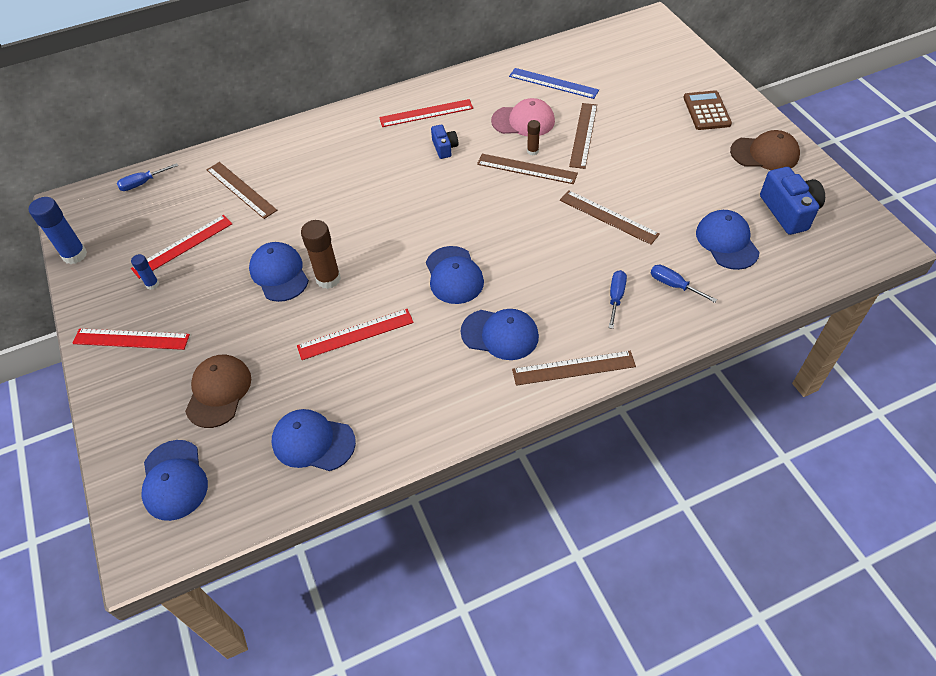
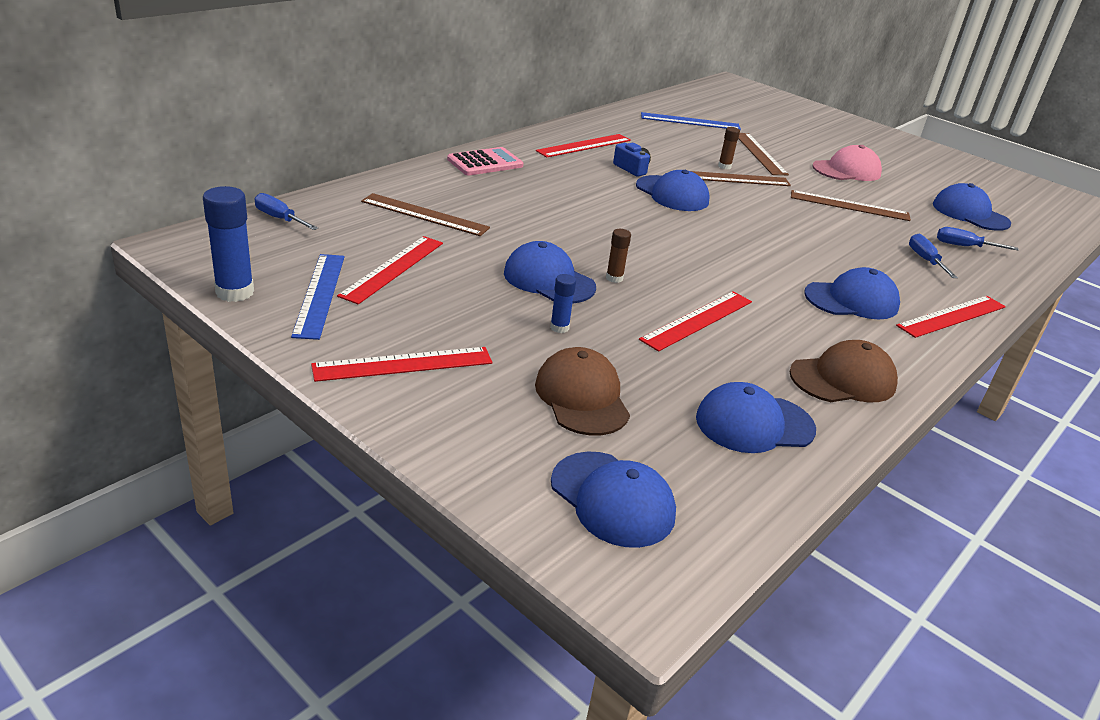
camera: 30 degrees left, 20 degrees down
blue screwdriver [117,163,178,191] -> blue screwdriver turned 90 degrees clockwise [254,193,318,230]
blue glue stick [131,254,159,290] -> blue glue stick moved to [550,274,576,333]
brown glue stick [301,220,341,289] -> brown glue stick [606,229,631,283], size x0.54
blue cap [426,246,484,304] -> blue cap moved to [636,170,710,211]
pink cap [491,98,555,136] -> pink cap moved to [812,145,882,181]
brown ruler [512,351,636,386] -> red ruler [896,296,1006,338]
brown calculator [683,90,732,130] -> none
brown cap [730,130,800,170] -> brown cap moved to [789,340,898,402]
blue camera [760,167,825,235] -> none
none -> blue ruler [291,254,345,340]
none -> pink calculator [447,147,523,176]

